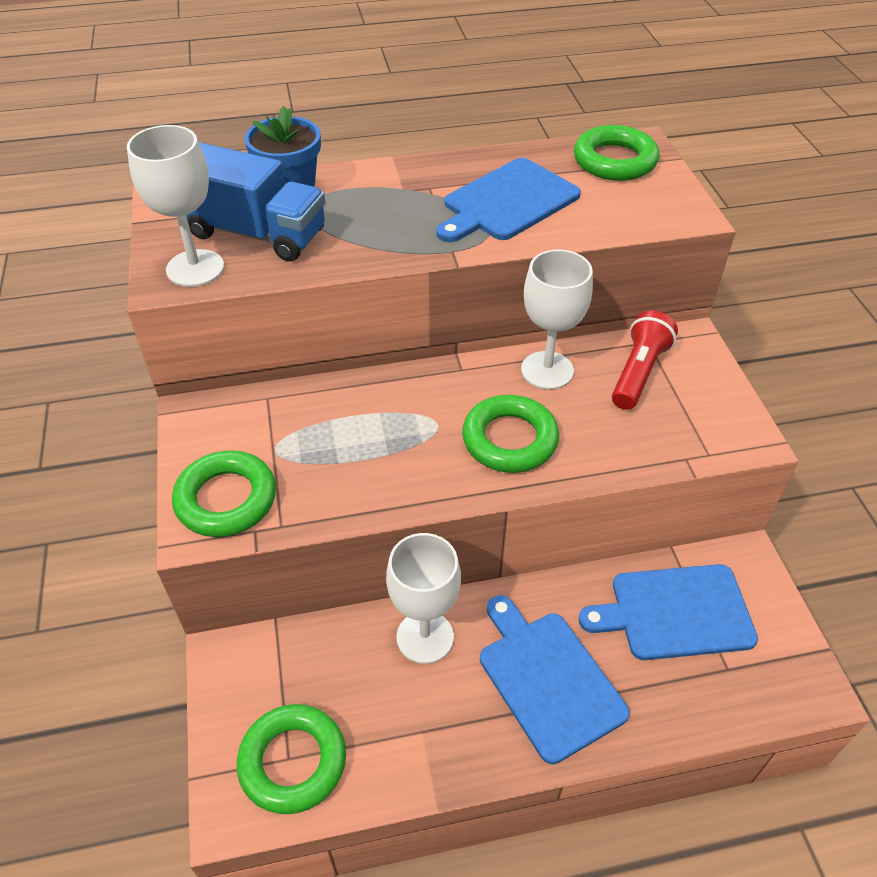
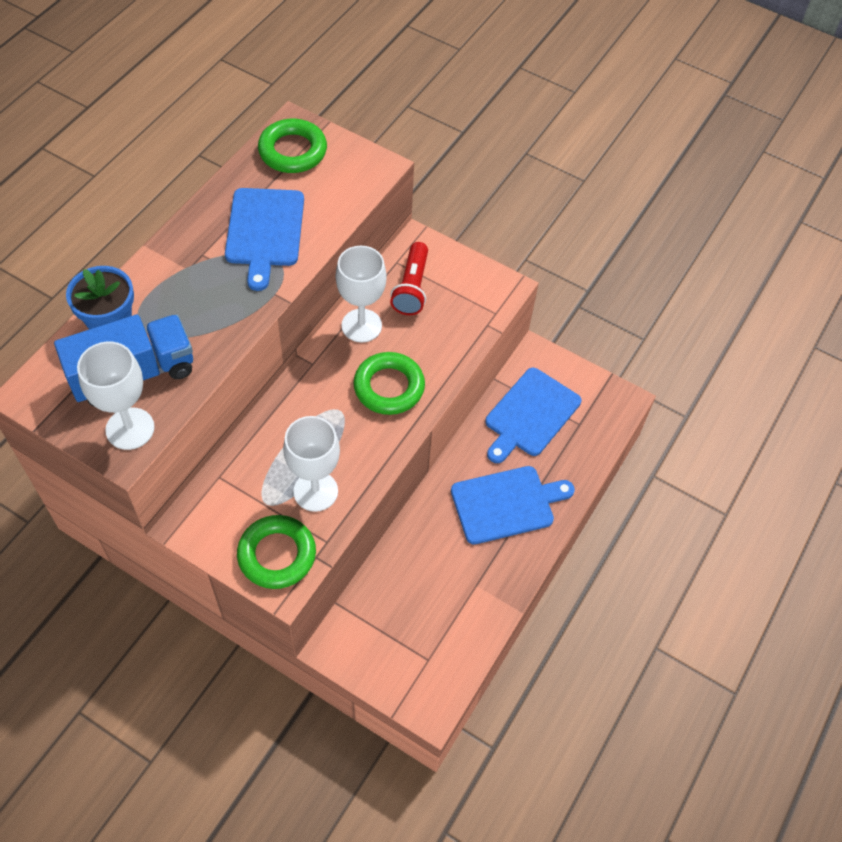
camera: 50 degrees left, 10 degrees up
green ring [237,704,346,814] -> none
white goblet [386,533,461,664] -> white goblet moved to [283,416,340,512]
blue cutting board [480,595,630,764] -> blue cutting board turned 150 degrees clockwise [451,466,575,544]
red flashlight [612,311,678,410] -> red flashlight turned 150 degrees counterclockwise [390,242,428,315]

